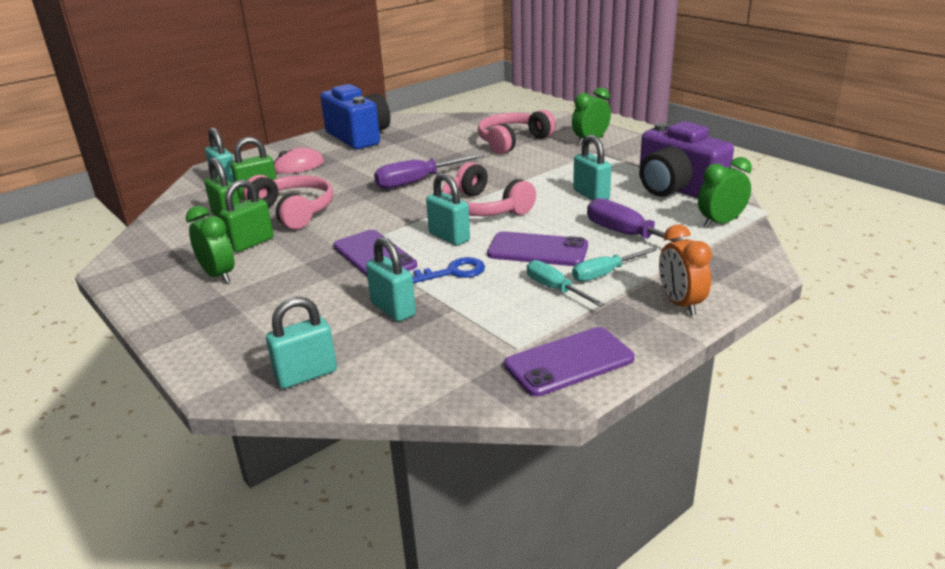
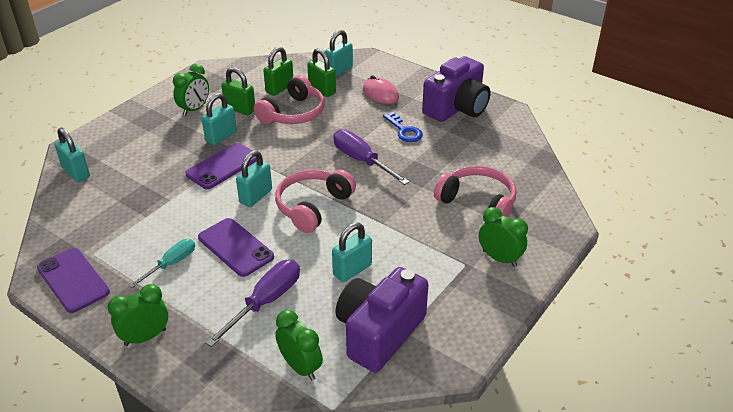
camera: 75 degrees right, 10 degrees up
blue camera [320,84,391,149] -> purple camera [422,56,490,122]
turquoise padlock [366,237,416,322] -> turquoise padlock moved to [201,93,237,145]
blue key [412,257,485,283] -> blue key moved to [383,112,423,142]
purple phone [487,231,588,266] -> purple phone turned 45 degrees counterclockwise [198,218,274,277]
turquoise screwdriver [572,248,657,282] -> none
orange clock [659,225,712,316] -> green clock [108,284,168,346]

